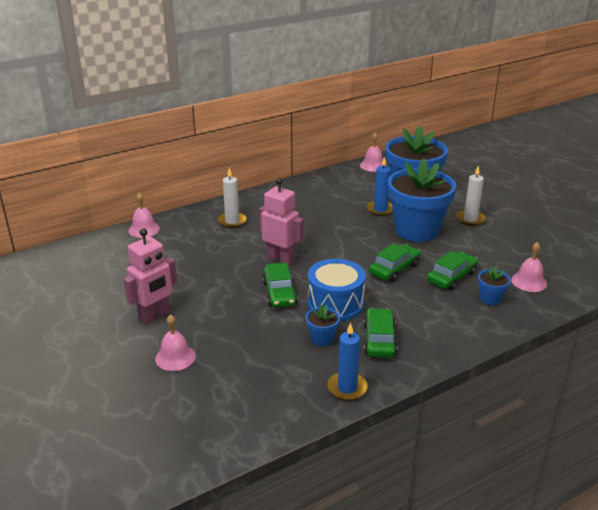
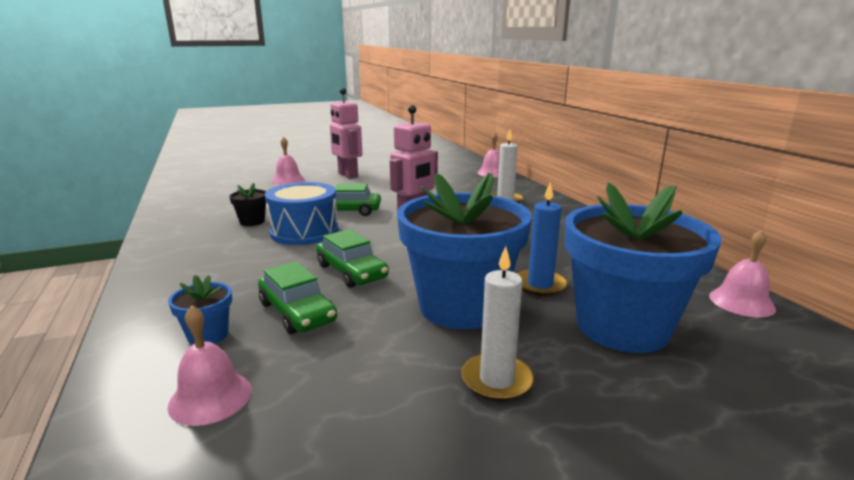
camera: 100 degrees right, 10 degrees down
blue flower pot [306,305,340,346] -> black flower pot [229,183,266,226]
blue candle [327,323,368,401] -> none
green car [364,308,397,358] -> none

